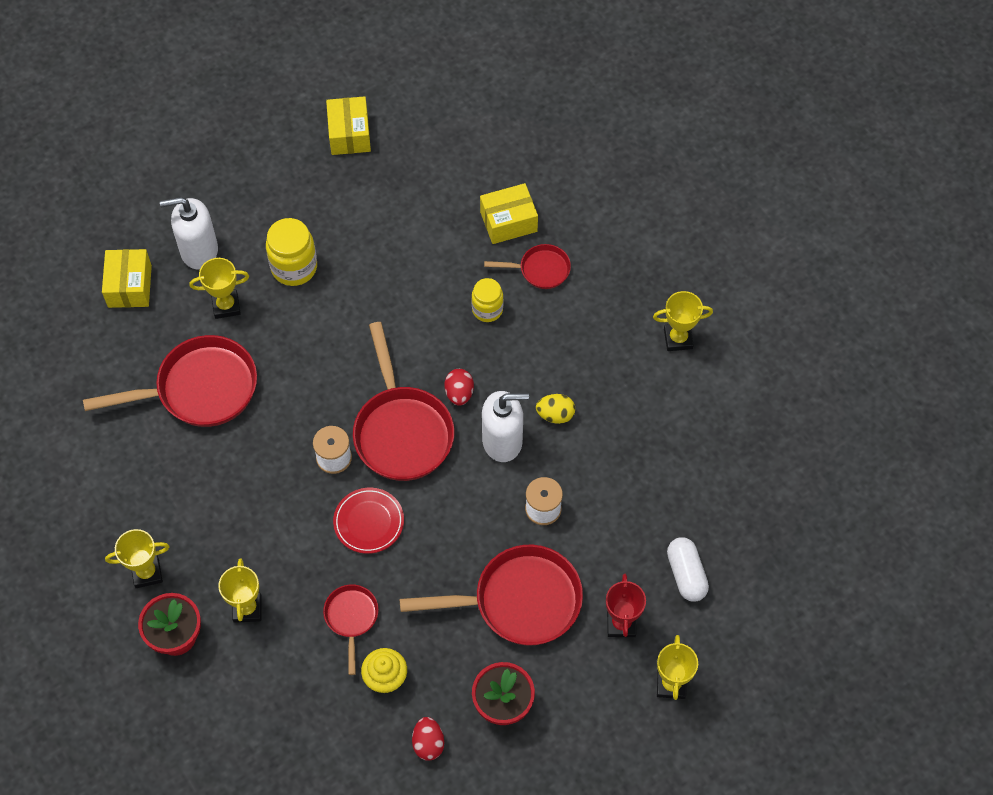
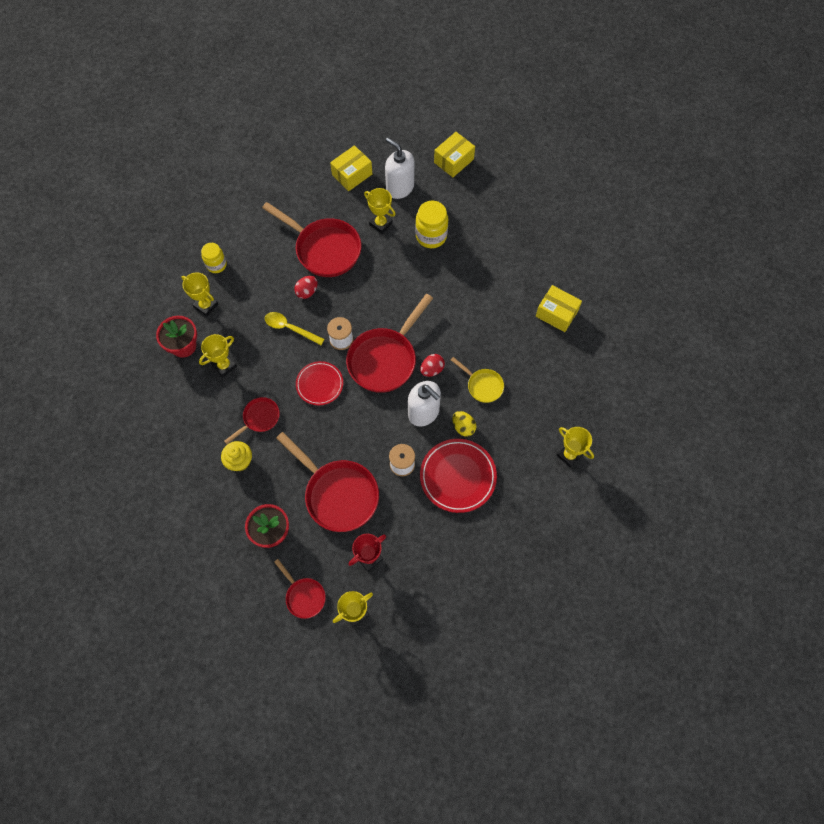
camera: 50 degrees right, 5 degrees up
yellow box [326,96,371,155] -> yellow box moved to [434,132,475,177]
red egg [412,717,444,761] -> red egg moved to [294,276,318,299]
yellow jar [472,278,503,322] -> yellow jar moved to [201,243,227,273]
red pan [484,244,571,289] -> red pan moved to [274,559,326,619]
white capsule [667,537,709,602] -> none
none -> yellow spoon [265,312,325,345]
none -> red plate [420,439,497,513]
none -> yellow pan [451,357,504,403]

